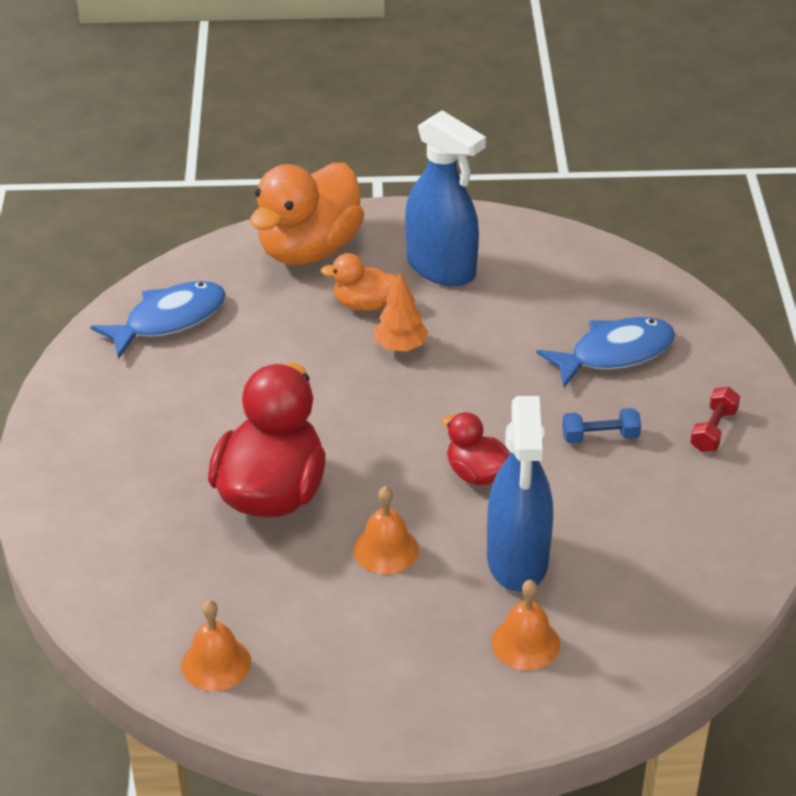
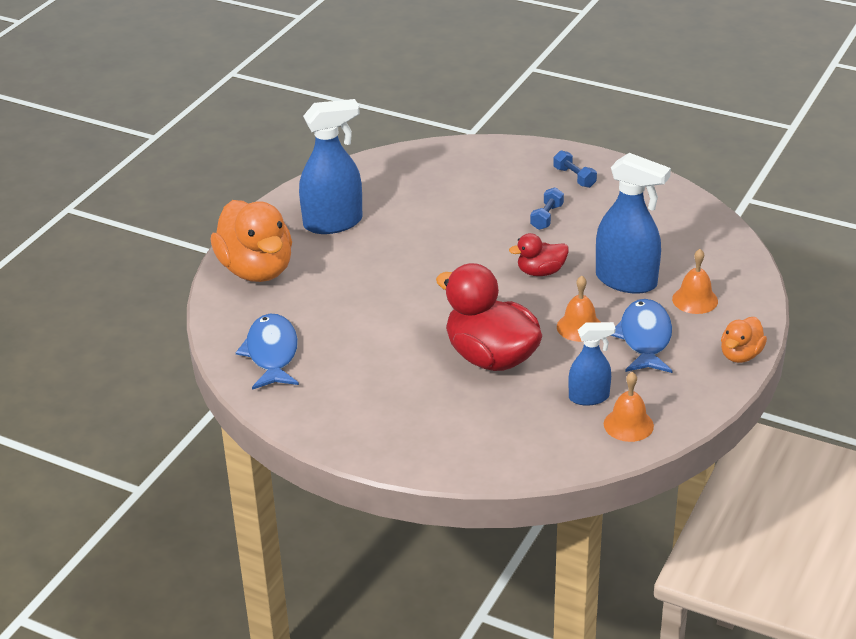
camera: 60 degrees left, 5 degrees down
orange duck [320,253,398,311] -> orange duck moved to [721,317,767,363]
orange tree [374,272,428,351] -> none
blue fish [537,317,675,387] -> blue fish moved to [611,299,672,373]
red dumbbell [690,387,740,452] -> blue dumbbell [553,150,597,188]
none -> blue spray bottle [568,322,616,406]

